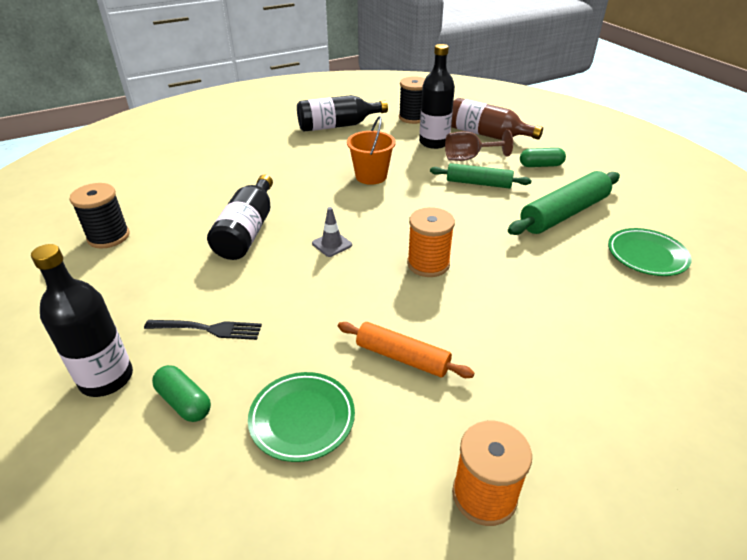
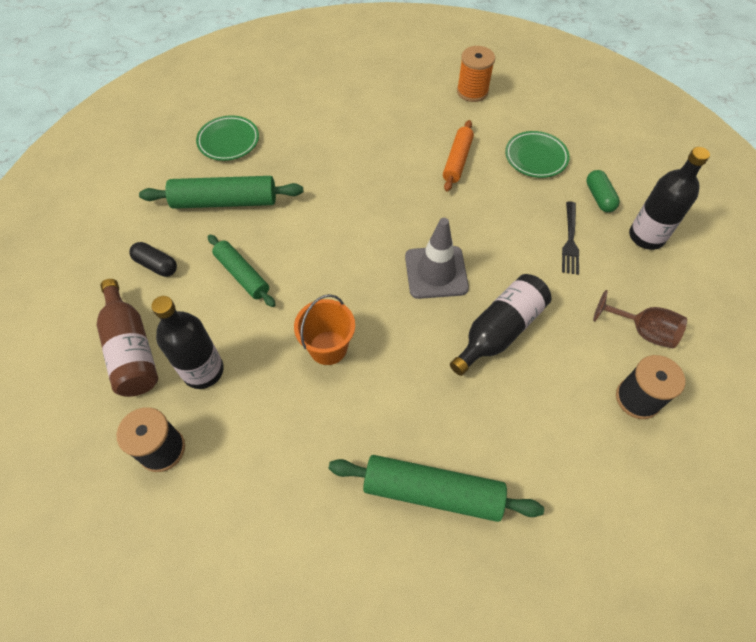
camera: 145 degrees left, 20 degrees up
black fork [144,320,262,340] -> black fork turned 120 degrees counterclockwise [562,201,579,275]
black bottle [297,95,388,132] -> none
grey traffic cone [312,207,352,257] -> grey traffic cone [405,218,469,299], size x1.95
orange rolling pin [338,322,475,378] -> orange rolling pin turned 45 degrees clockwise [443,120,474,192]
orange spool [407,207,455,277] -> none
brown goblet [445,130,513,161] -> brown goblet moved to [593,290,687,348]
green capsule [520,148,566,167] -> black capsule [129,242,177,277]
none -> green rolling pin [329,455,544,522]

